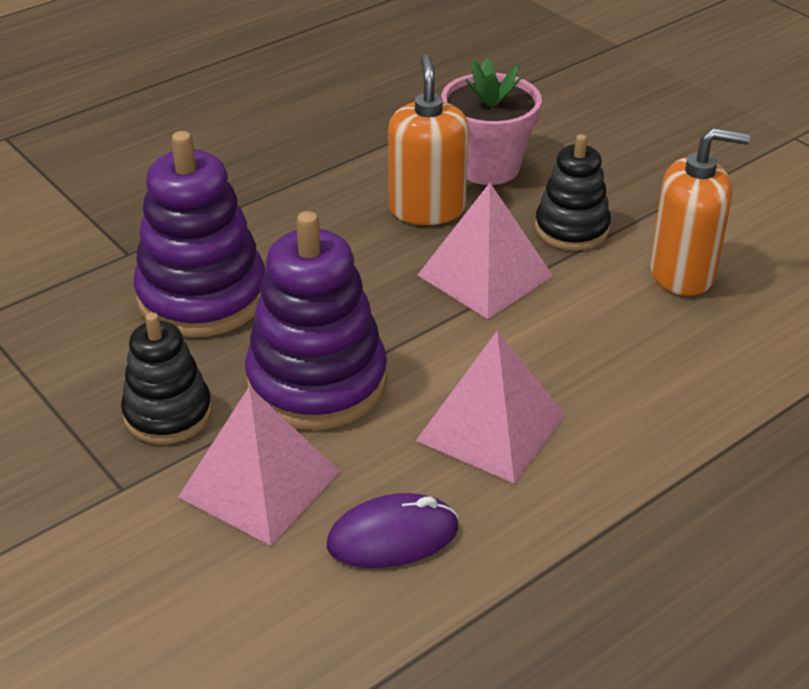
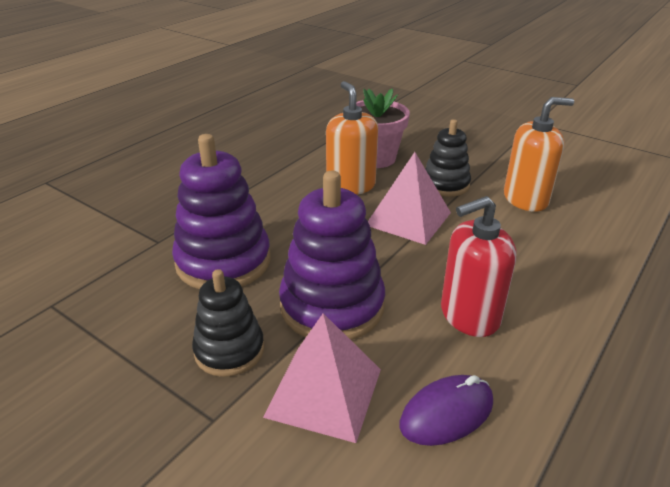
camera: 15 degrees left, 5 degrees down
pink pyramid [416,331,565,484] -> red soap dispenser [441,196,516,337]

